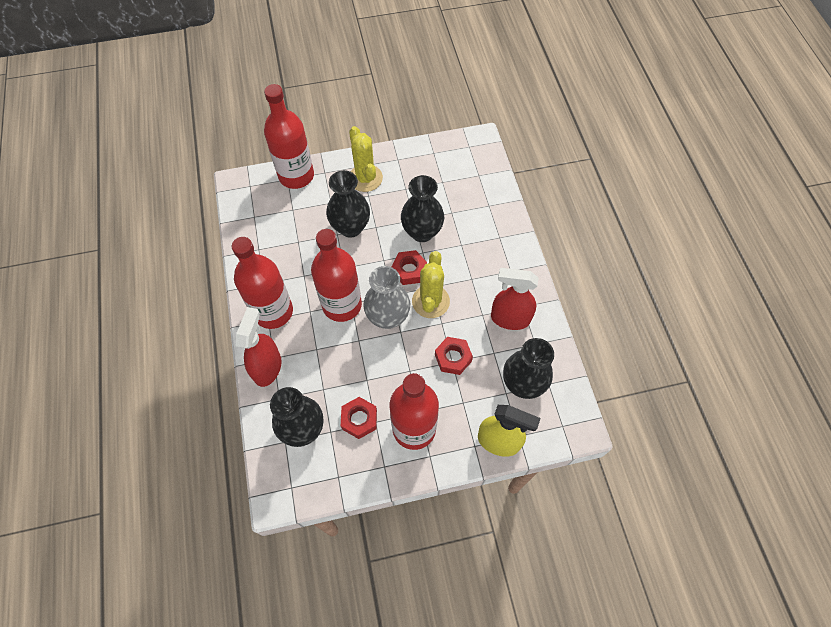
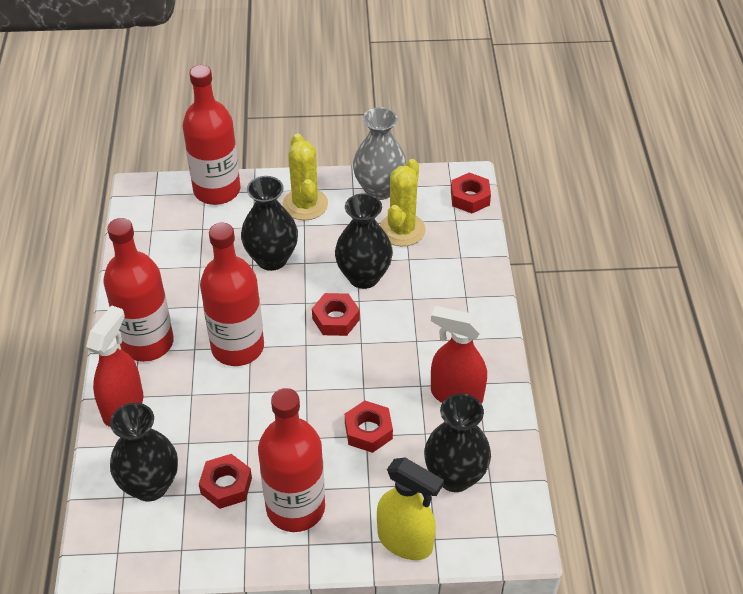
camera: 10 degrees right, 15 degrees down
grey vase [363,266,410,329] -> grey vase moved to [353,107,407,200]
yellow cactus [412,251,450,318] -> yellow cactus moved to [380,159,426,246]
none -> red nut [451,172,491,213]

